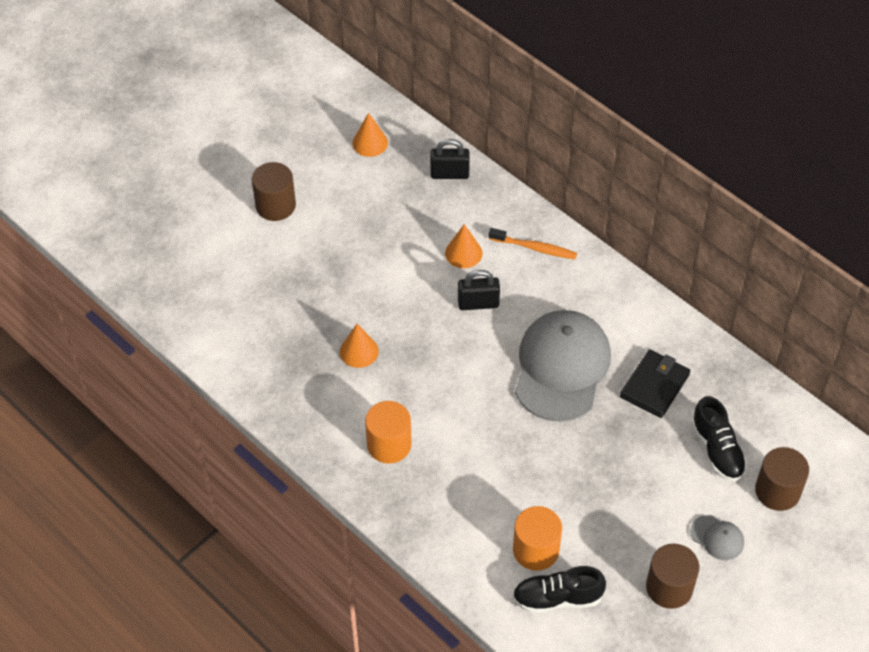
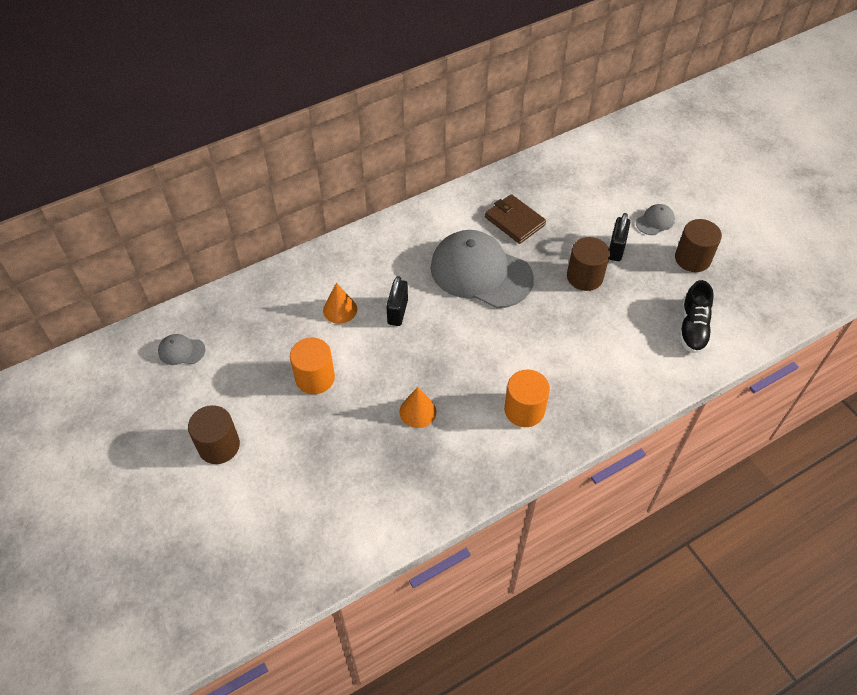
camera: 75 degrees left, 0 degrees up
orange cone [352,113,388,157] -> grey cap [158,334,206,365]
black padlock [430,139,470,179] -> black padlock moved to [609,213,630,262]
orange toothbrush [489,228,577,259] -> none
orange cylinder [513,506,562,571] -> orange cylinder moved to [290,338,335,394]
black wallet [620,350,690,418] -> brown wallet [485,194,546,244]
black shoe [691,396,747,482] -> none
brown cylinder [755,447,809,511] -> brown cylinder moved to [567,237,610,291]

